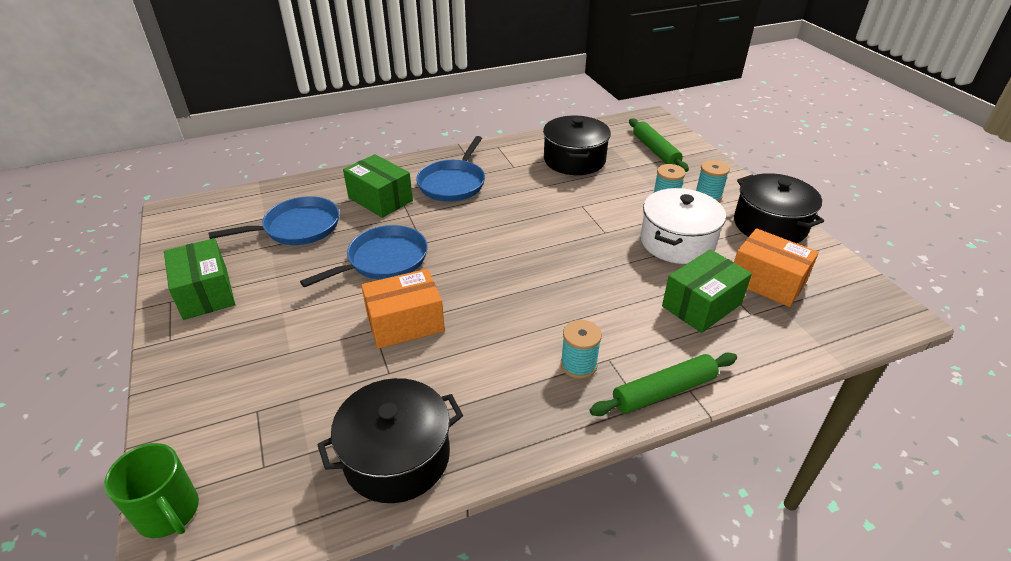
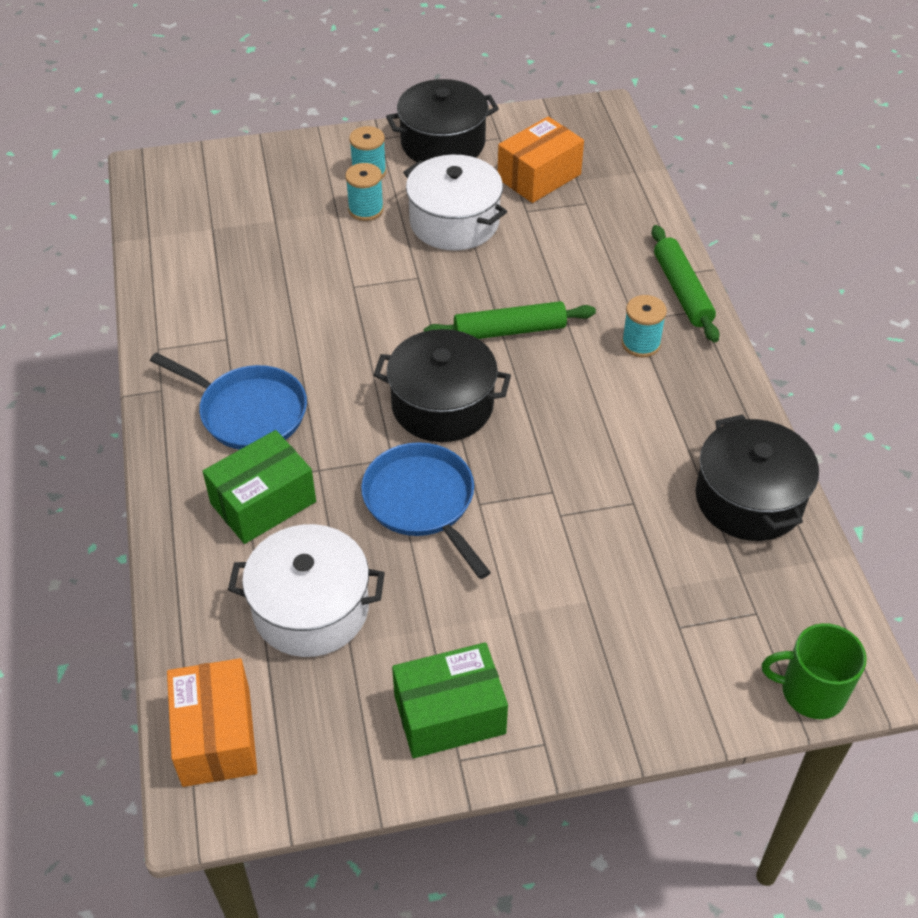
camera: 80 degrees left, 10 degrees up
green mug [104,443,199,538] -> green mug turned 135 degrees counterclockwise [762,623,867,719]
blue pan [208,196,339,245] -> white pot [228,524,385,657]
orange box [361,269,445,349] -> orange box moved to [167,658,257,787]
black pot [543,115,611,175] -> black pot moved to [374,329,511,442]
green rolling pin [629,118,689,172] -> green rolling pin moved to [424,301,596,339]
green box [662,249,752,333] -> none

